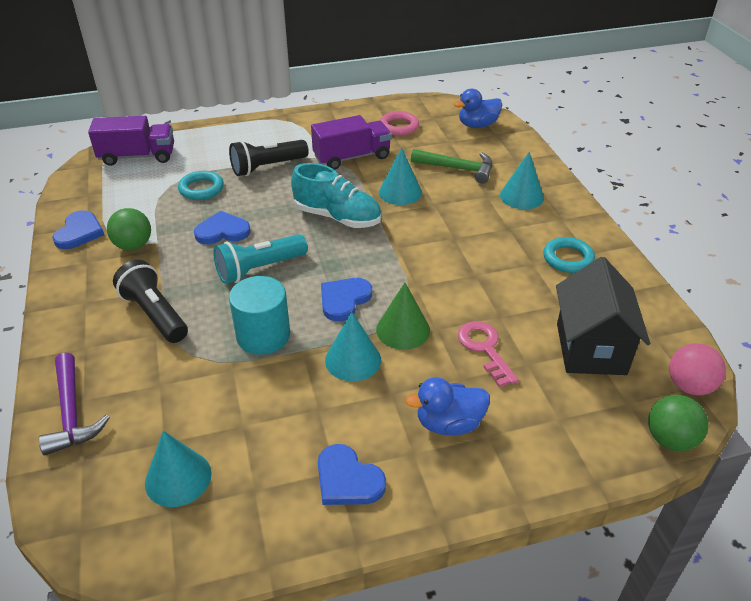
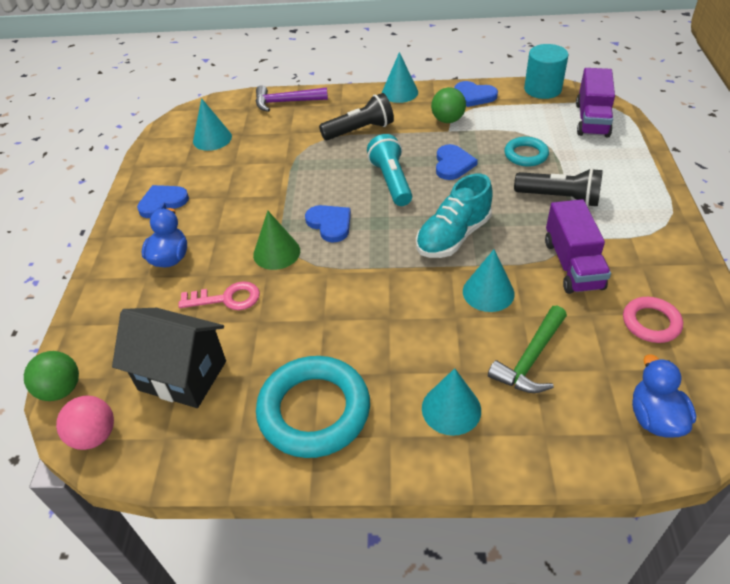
camera: 110 degrees right, 5 degrees up
black flashlight [229,140,309,176] -> black flashlight turned 120 degrees clockwise [514,168,603,207]
turquoise cylinder [229,276,290,355] -> turquoise cylinder moved to [524,44,569,99]
turquoise cone [325,312,381,381] -> turquoise cone moved to [382,52,418,103]
turquoise ring [543,237,595,273] -> turquoise ring [256,356,370,458], size x1.85

